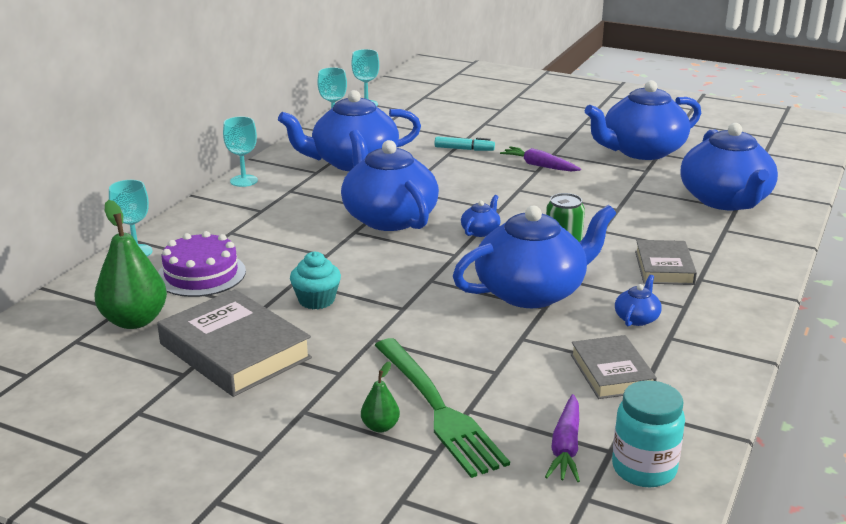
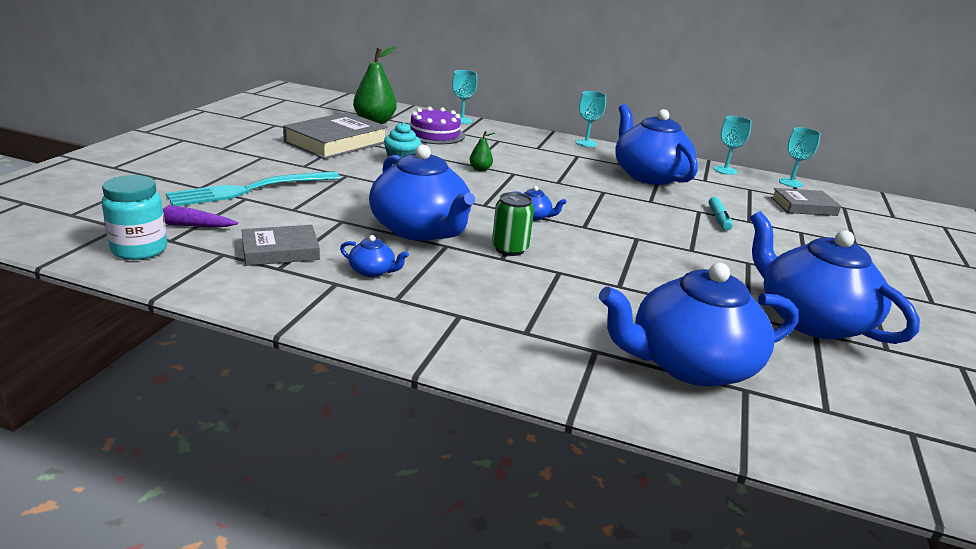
camera: 80 degrees right, 0 degrees up
blue teapot [341,130,439,231] -> none
green pear [361,361,400,432] -> green pear moved to [470,131,495,171]
green fork [375,338,510,478] -> turquoise fork [166,171,340,206]
purple carrot [500,146,581,171] -> none
grey book [635,240,697,285] -> grey book moved to [771,188,841,216]

